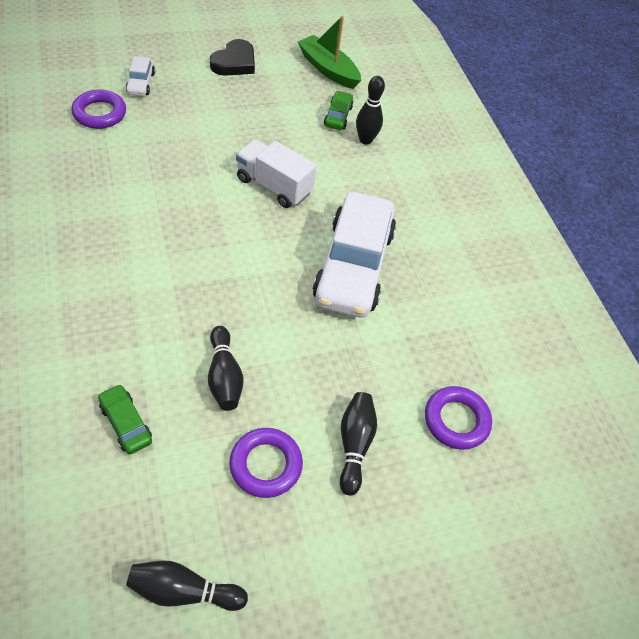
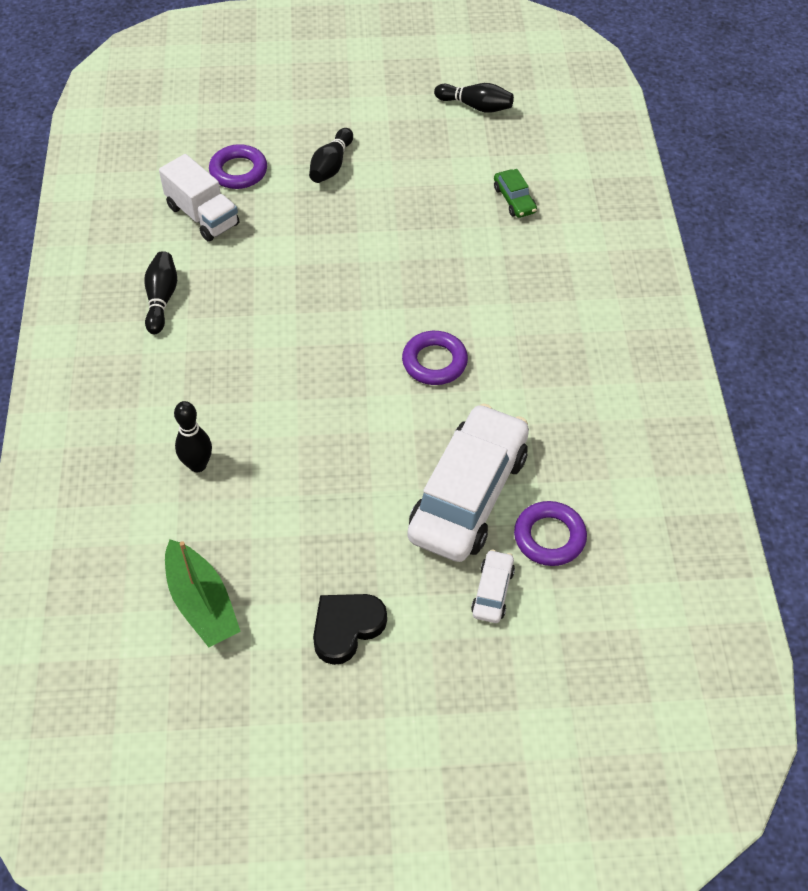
camera: 160 degrees left, 0 degrees up
black bowling pin [208,326,244,411] -> black bowling pin moved to [144,251,177,334]
purple ring [229,428,303,498] -> purple ring moved to [402,331,468,385]
white truck [236,139,317,208] -> white truck moved to [159,154,239,242]
white car [313,192,396,317] -> white car moved to [408,403,529,562]
green car [324,91,353,130] -> none

